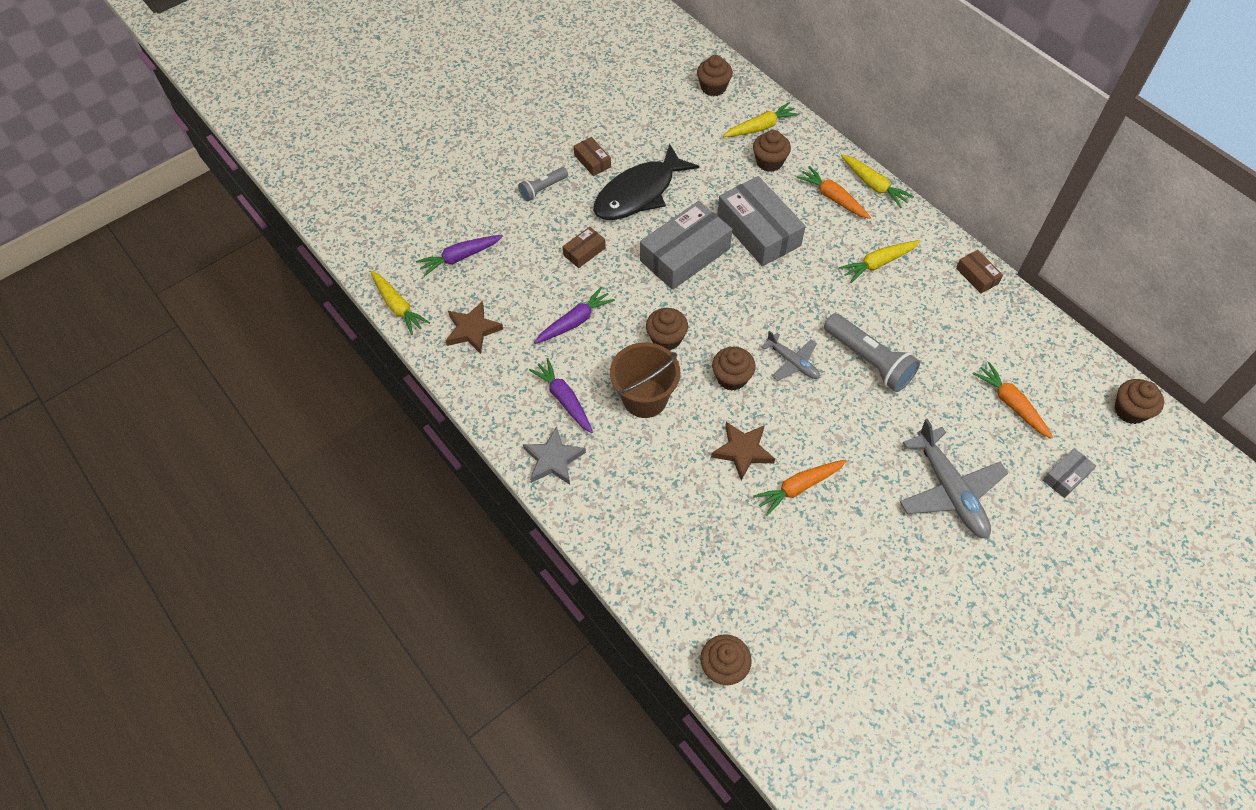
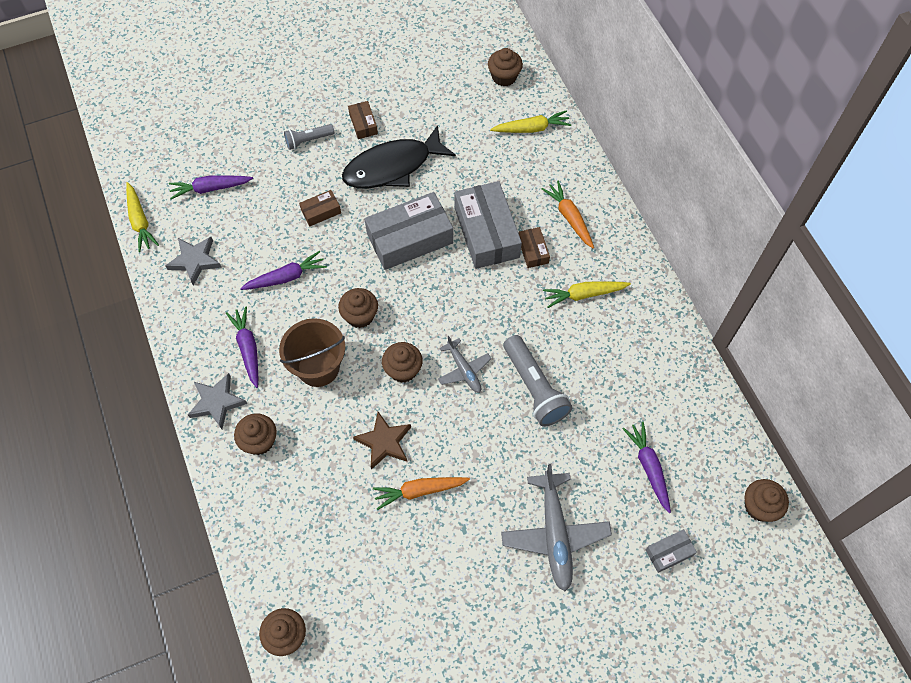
camera: 15 degrees right, 5 degrees up
brown star [445,301,503,354] -> grey star [165,237,222,286]
brown cupcake [753,130,791,172] -> brown cupcake moved to [234,413,277,455]
yellow carrot [841,155,914,208] -> none
brown box [956,250,1003,294] -> brown box moved to [519,227,550,268]
orange carrot [973,362,1053,439] -> purple carrot [623,422,671,513]

